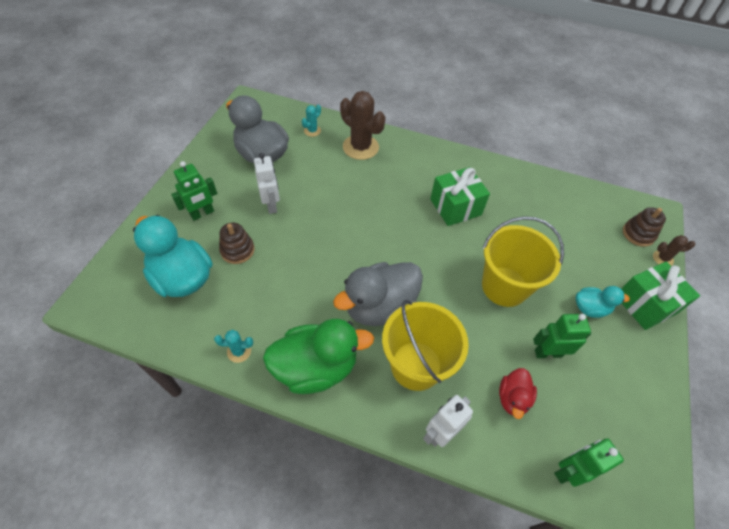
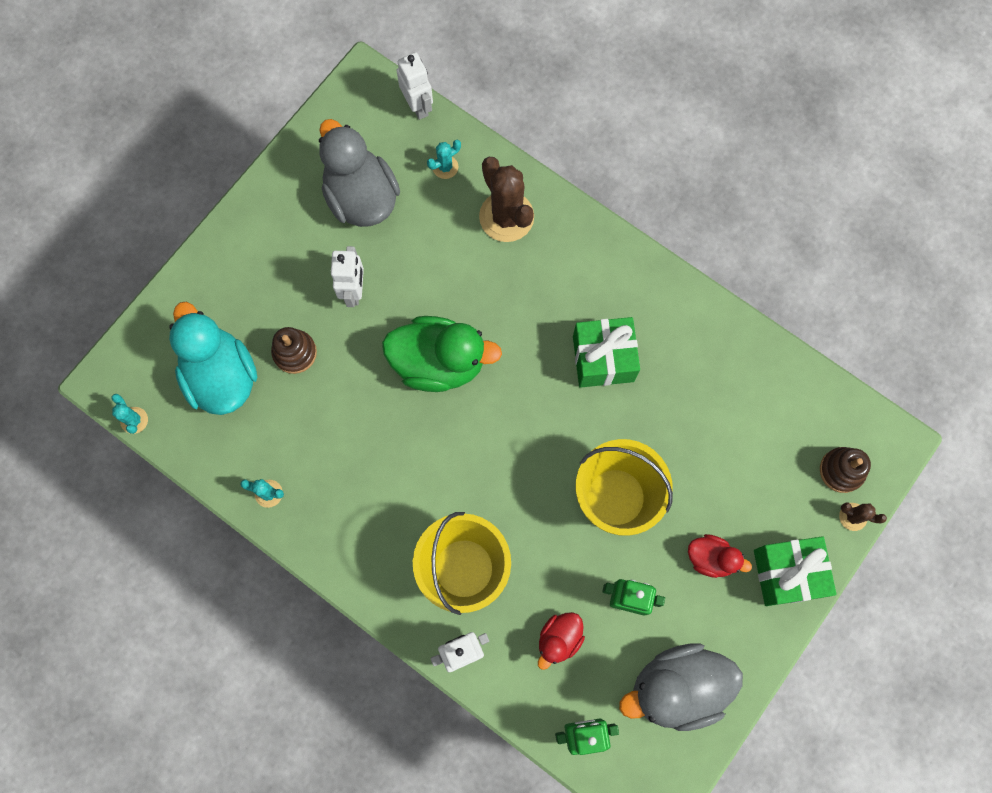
camera: 20 degrees right, 20 degrees up
green robot [171,161,217,221] -> none
green duck [263,319,374,394] -> green duck moved to [382,316,502,392]
grey duck [333,262,423,326] -> grey duck moved to [619,643,743,731]
turquoise duck [576,286,630,318] -> red duck [688,534,752,578]
none -> turquoise cactus [111,394,148,434]
none -> white robot [396,52,433,120]

